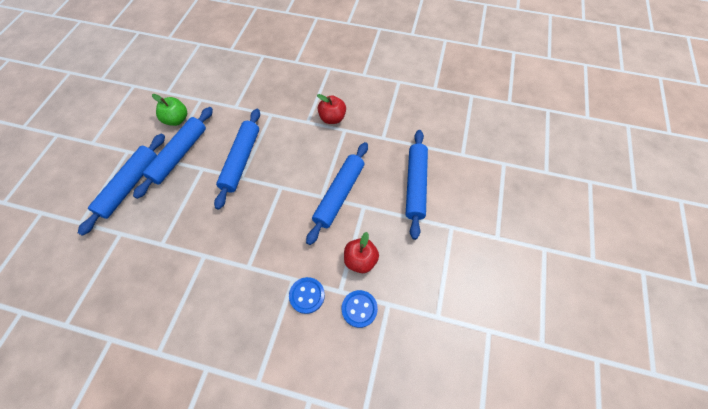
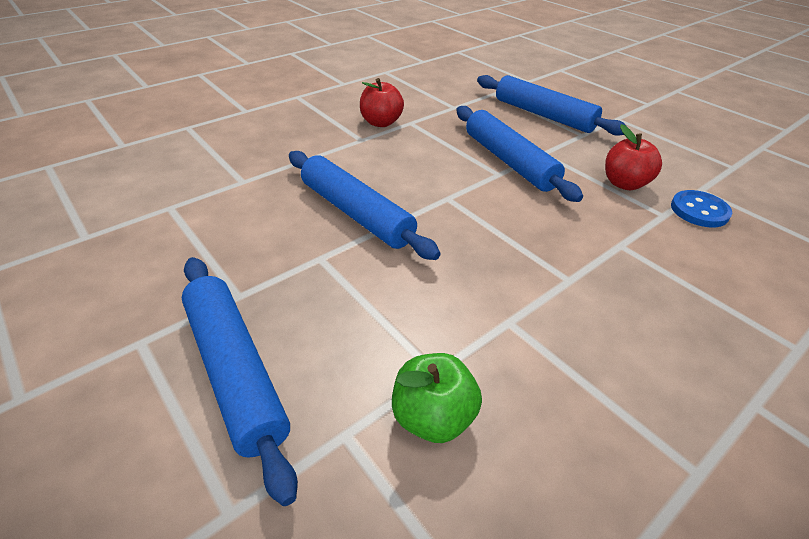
camera: 55 degrees left, 20 degrees down
blue rolling pin [133,107,213,199] -> none
green apple [152,94,187,126] -> green apple moved to [392,353,482,443]
blue button [289,277,325,314] -> none

